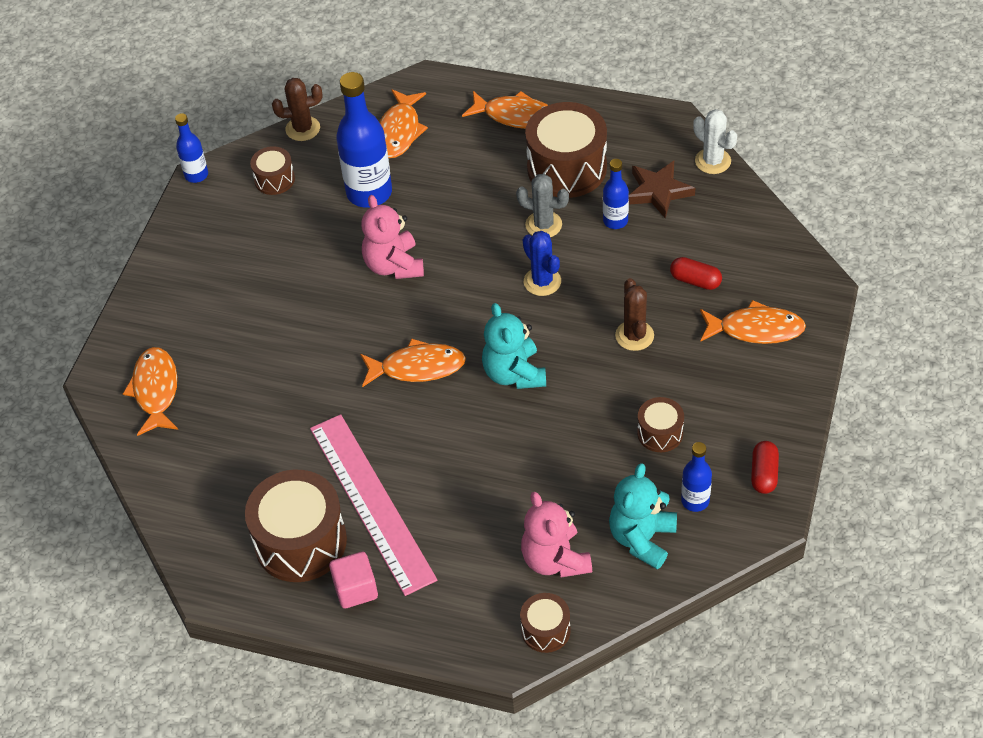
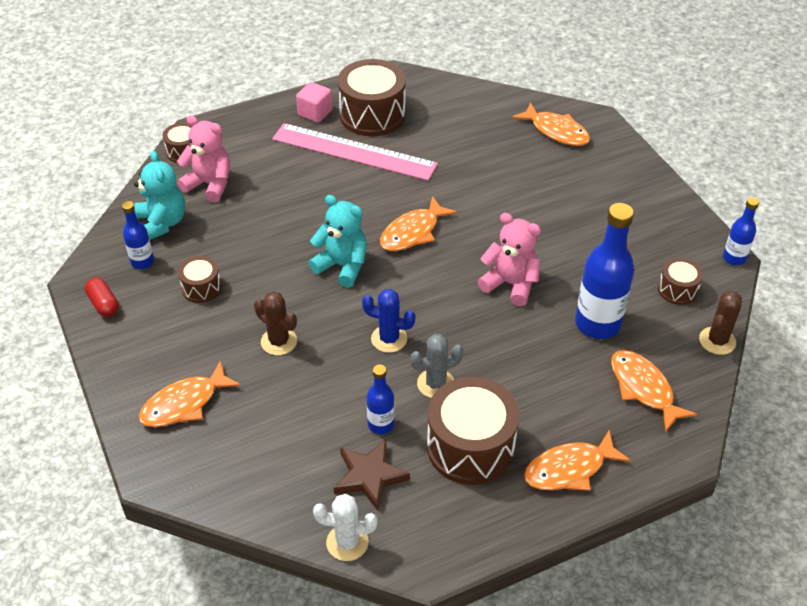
camera: 135 degrees right, 5 degrees down
red capsule [670,257,722,290] -> none

